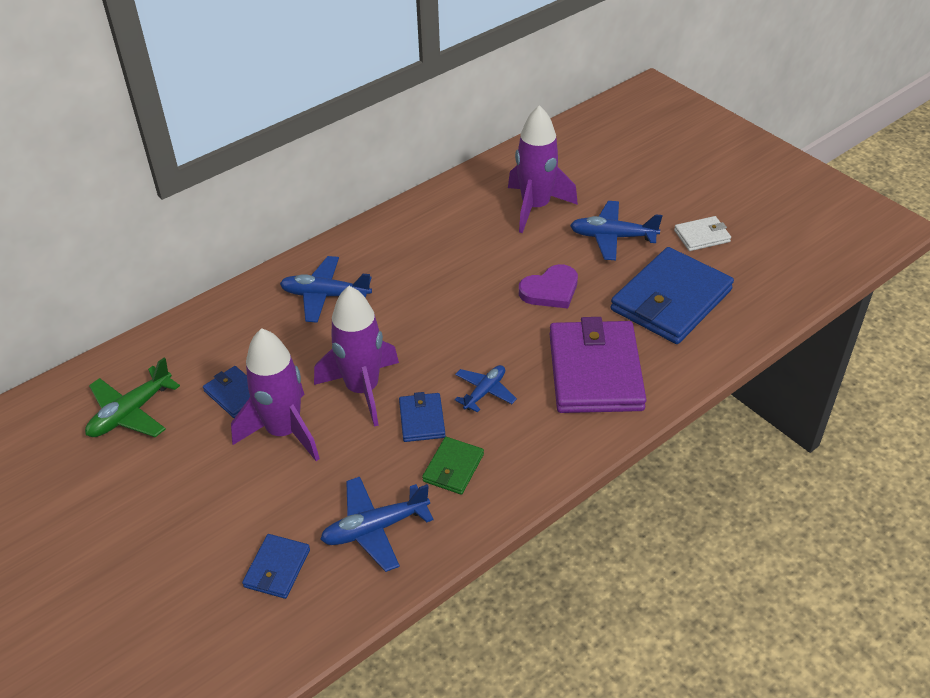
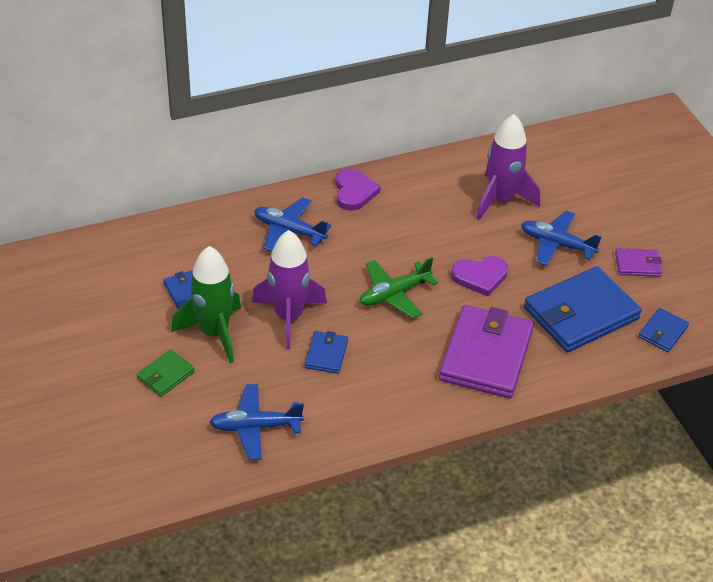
camera: 15 degrees right, 0 degrees up
green plane [85,358,180,437] -> green plane moved to [360,257,438,318]
purple rocket [231,328,320,461] -> green rocket [171,246,241,363]
blue wallet [242,534,310,599] -> blue wallet moved to [638,308,689,352]
green wallet [422,437,484,495] -> green wallet moved to [137,349,195,397]
blue plane [455,365,517,413] -> none
white wallet [674,216,731,251] -> purple wallet [615,248,662,277]
none -> purple heart [336,168,381,211]

